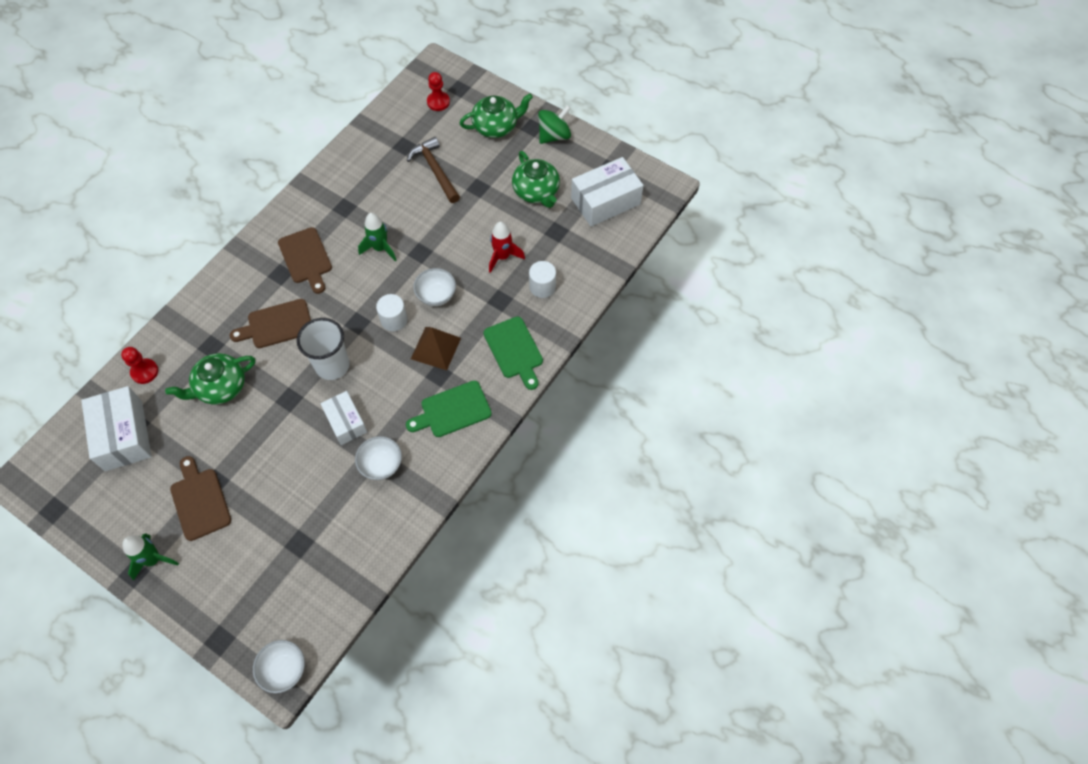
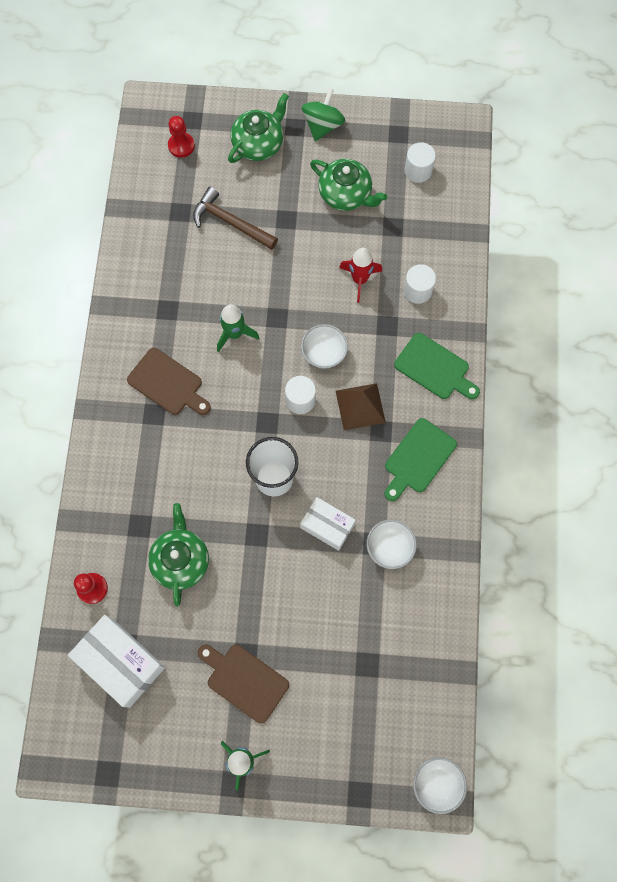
camera: 30 degrees left, 10 degrees up
green teapot [165,353,255,405] -> green teapot turned 150 degrees clockwise [148,503,209,606]
brown cutting board [230,299,311,348] -> none
white box [571,157,644,227] -> white cylinder [404,142,436,183]

